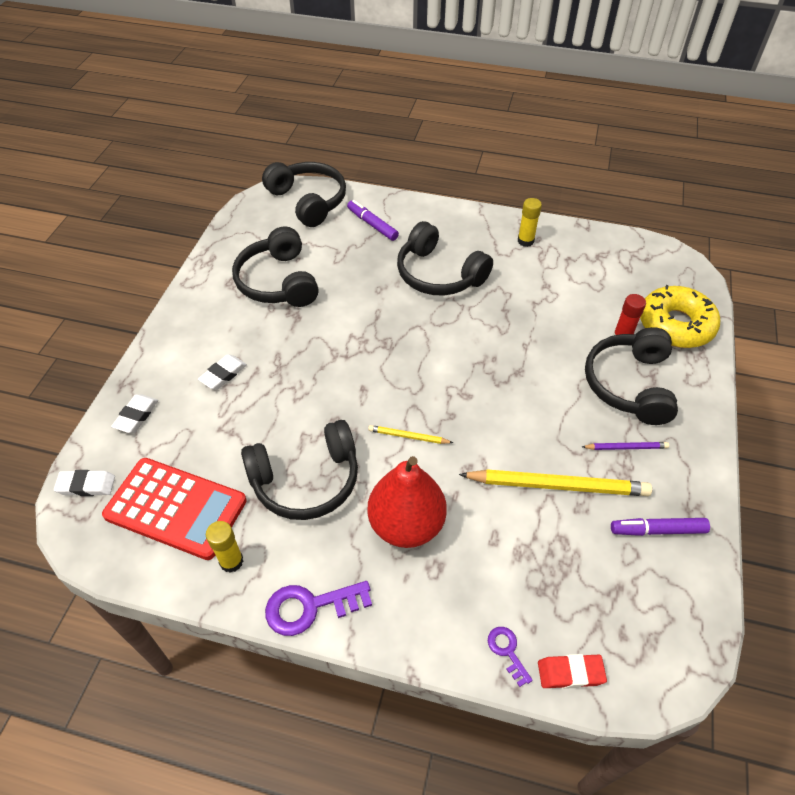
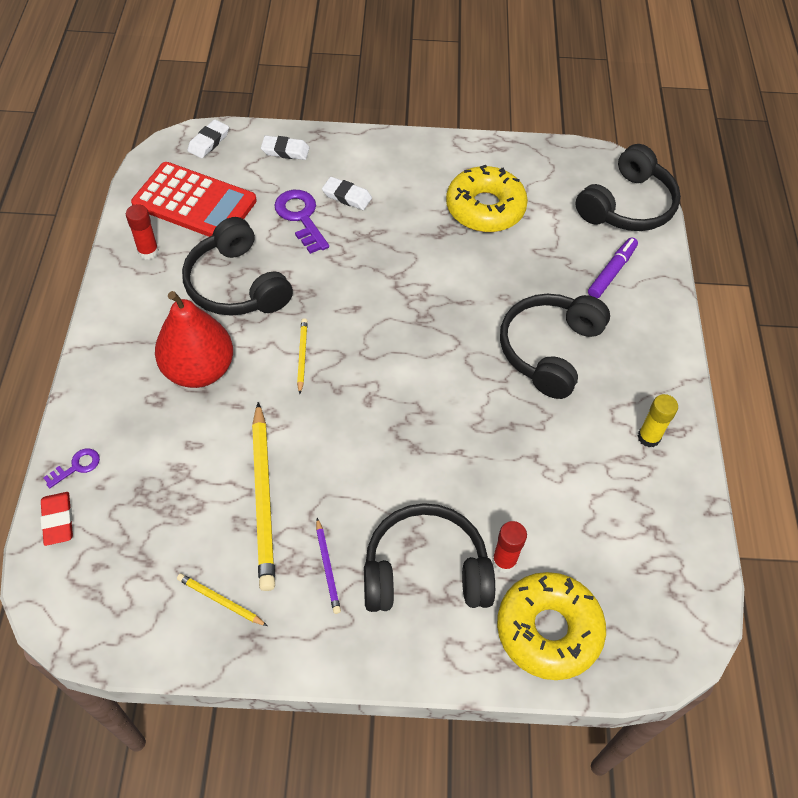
camera: 75 degrees right, 5 degrees up
white eraser [54,470,115,496] -> white eraser turned 45 degrees clockwise [187,119,229,158]
red calculator [102,458,247,560] -> red calculator turned 75 degrees counterclockwise [131,162,257,237]
yellow glue stick [206,521,243,573] -> red glue stick [126,204,159,260]
black headphones [232,226,319,307] -> yellow donut [446,165,528,232]
purple key [265,581,372,636] -> purple key moved to [274,190,329,254]
purple marker [611,518,710,536] -> yellow pencil [177,573,267,626]

